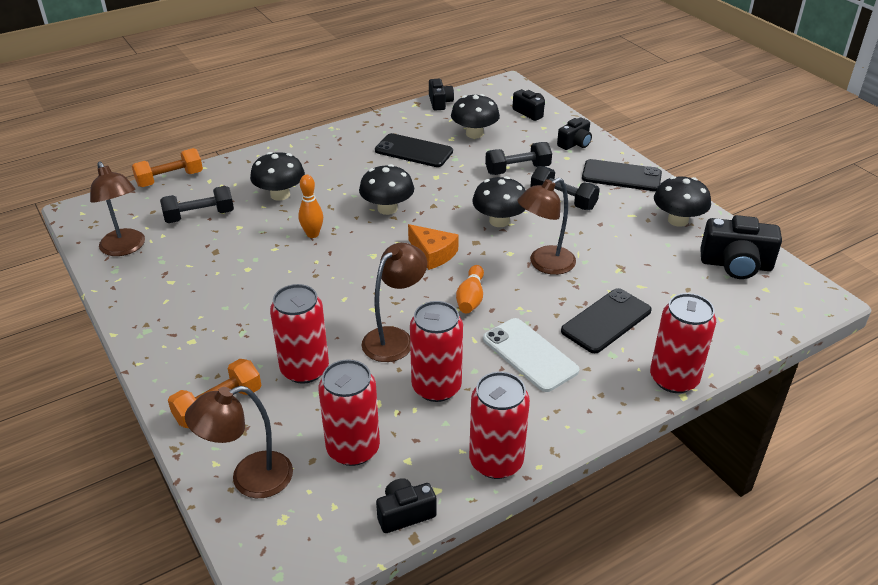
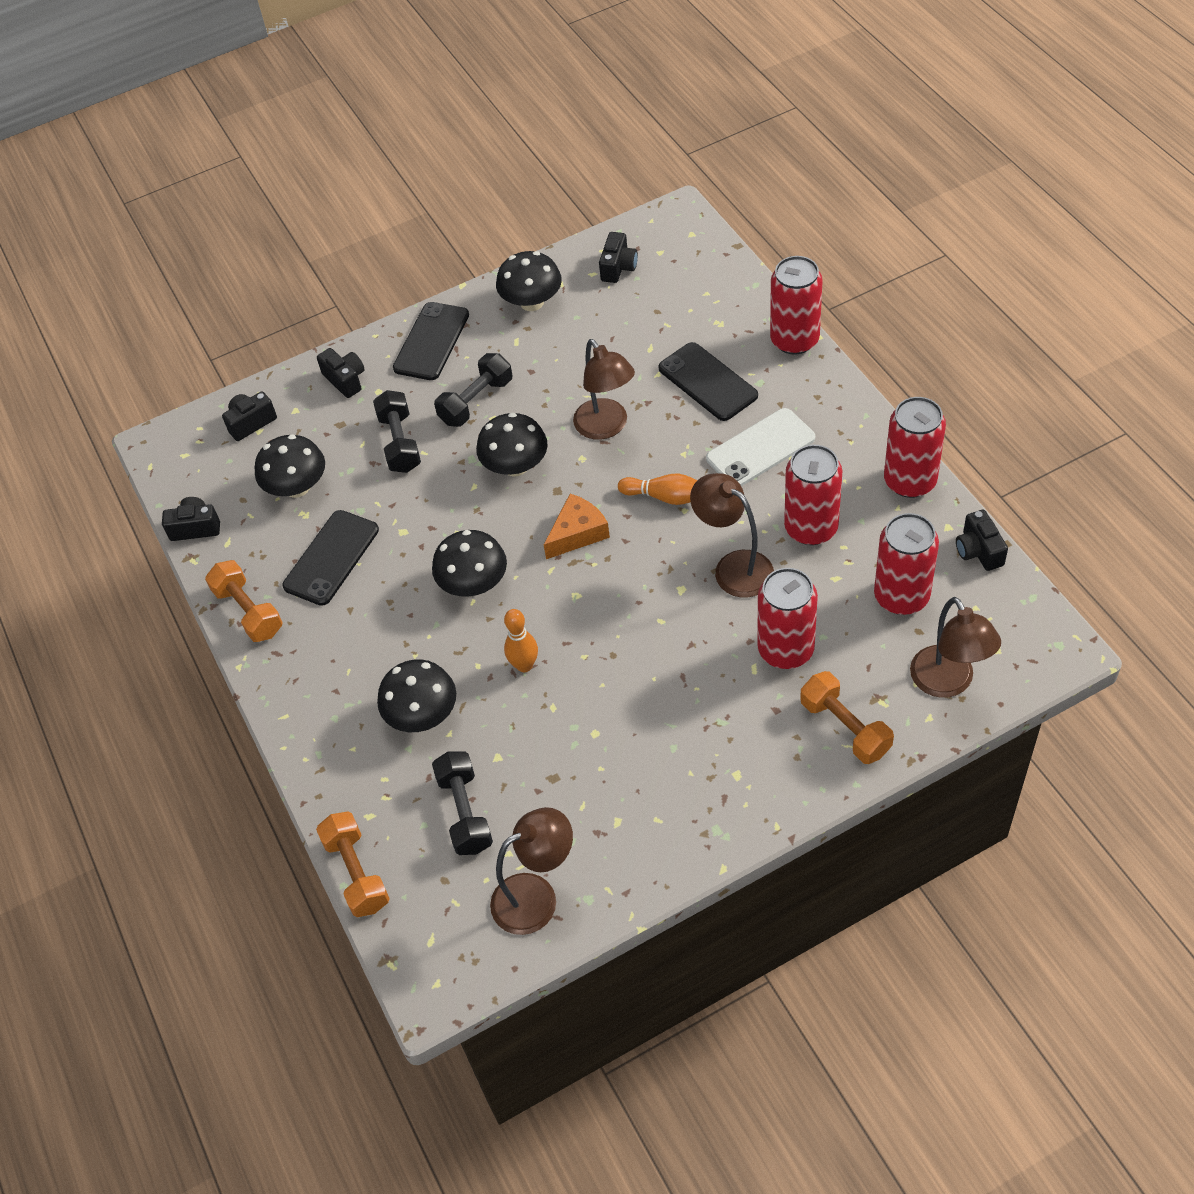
camera: 80 degrees left, 15 degrees up
black camera [700,215,782,279] -> black camera [599,232,638,283], size x0.60
none -> orange dumbbell [205,560,283,642]

